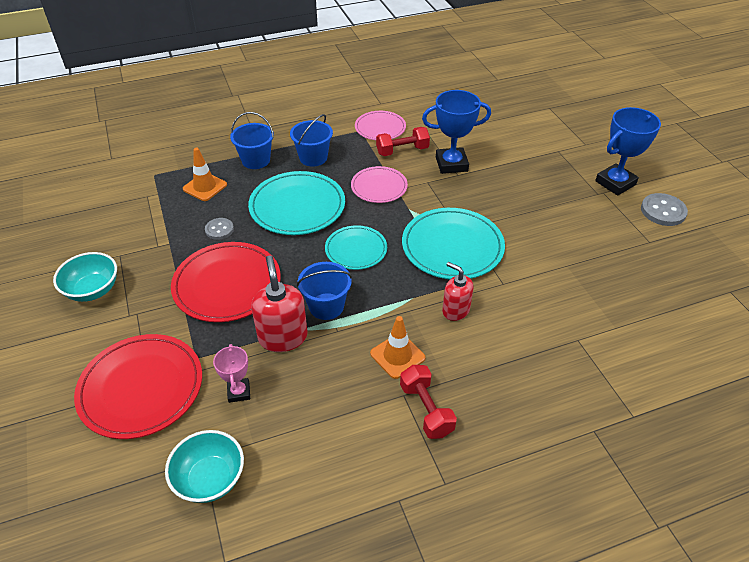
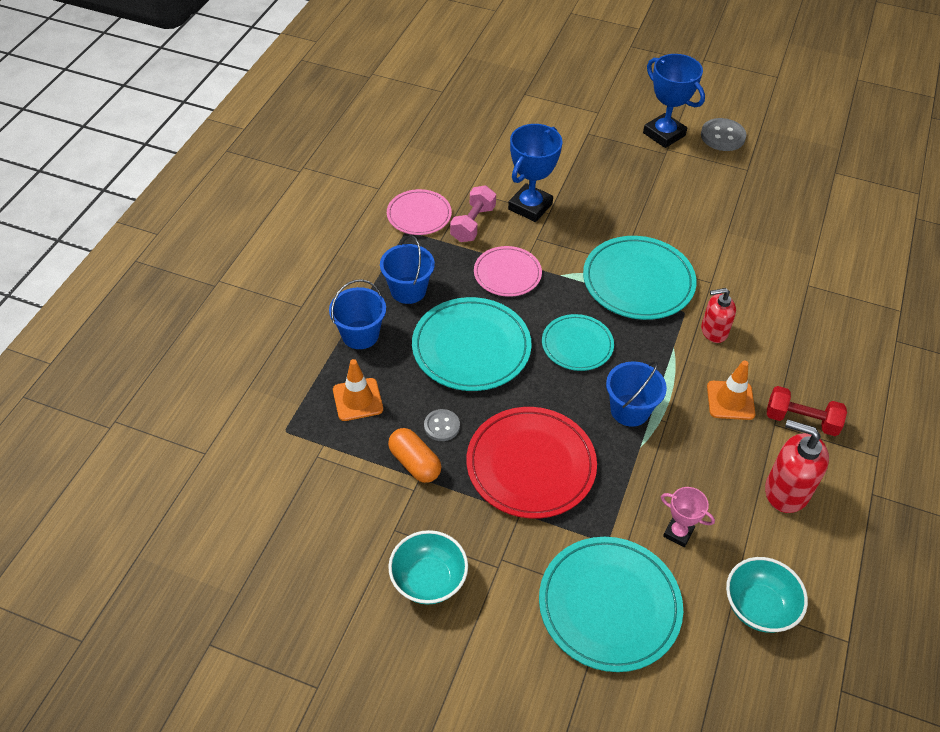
camera: 50 degrees left, 5 degrees up
red plate [74,334,202,439] -> turquoise plate [539,537,683,672]
red soap dispenser [251,255,308,352] -> red soap dispenser moved to [765,419,829,513]
red dumbbell [376,127,430,156] -> pink dumbbell [450,185,496,242]
blue trophy [595,107,661,196] -> blue trophy turned 45 degrees counterclockwise [643,54,705,148]
none -> orange capsule [388,428,441,483]

